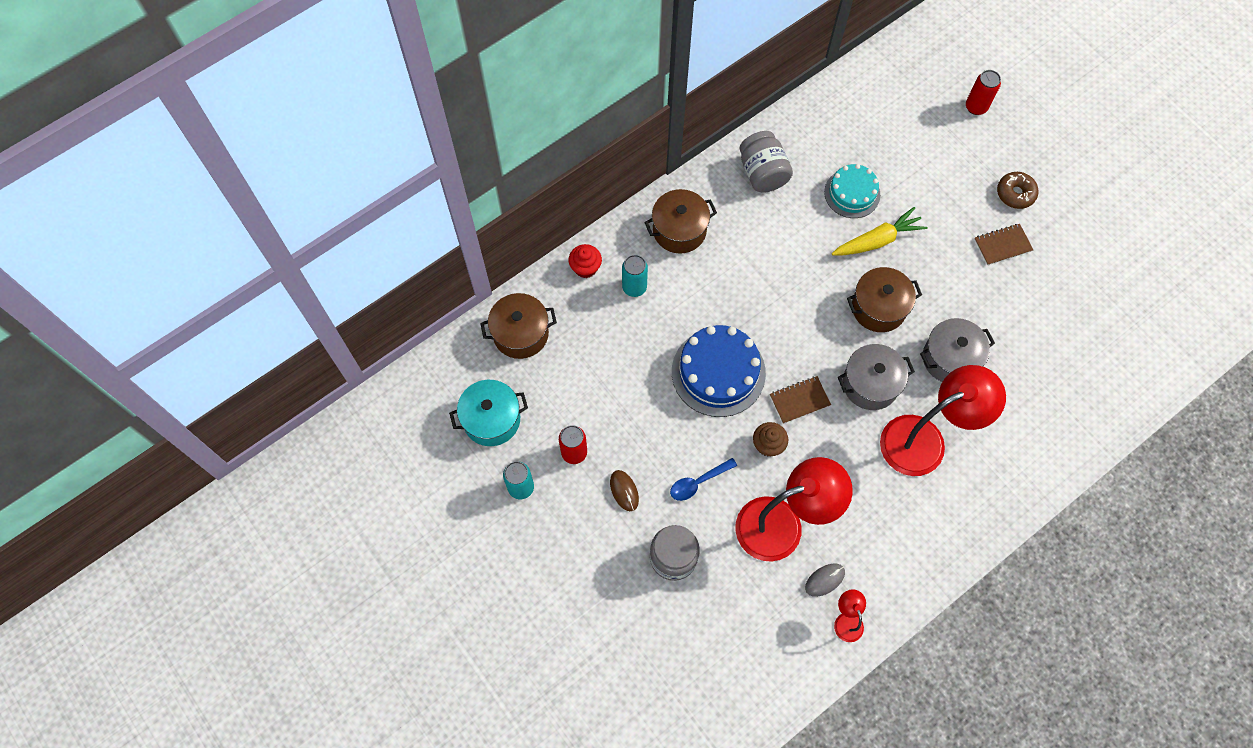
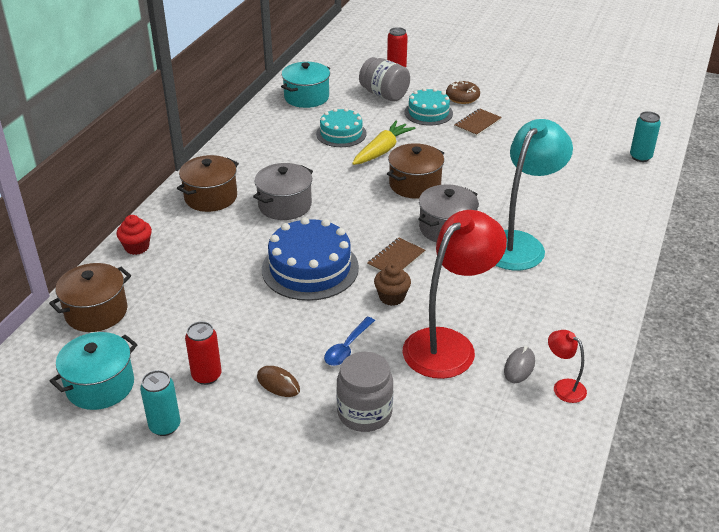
camera: 30 degrees left, 30 degrees down
turquoise can [622,255,648,297] -> turquoise can moved to [630,111,661,162]
grey jar [740,131,793,192] -> grey jar moved to [359,57,410,102]
red lamp [880,365,1006,476] -> turquoise lamp [495,119,573,271]
grey pot [920,318,995,382] -> grey pot moved to [253,163,313,220]
none -> turquoise pot [281,62,330,108]
none -> turquoise cake [404,88,453,125]

